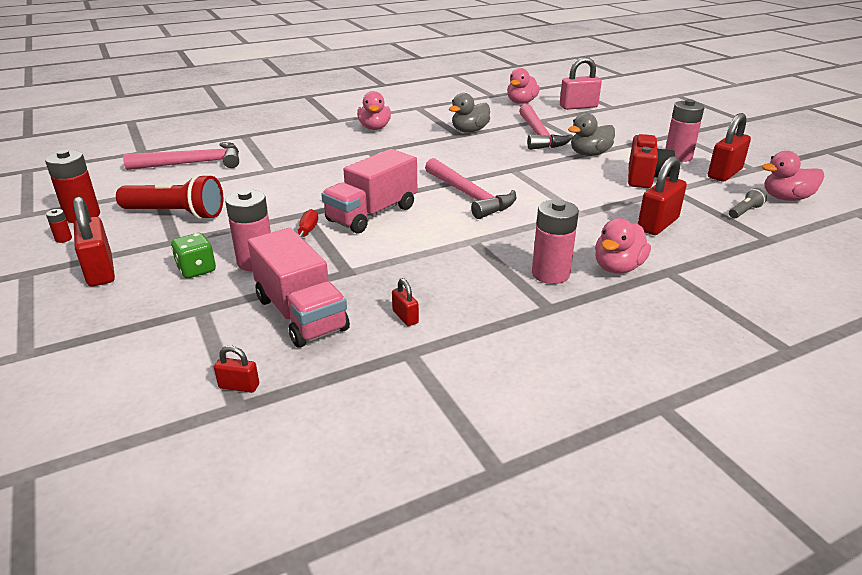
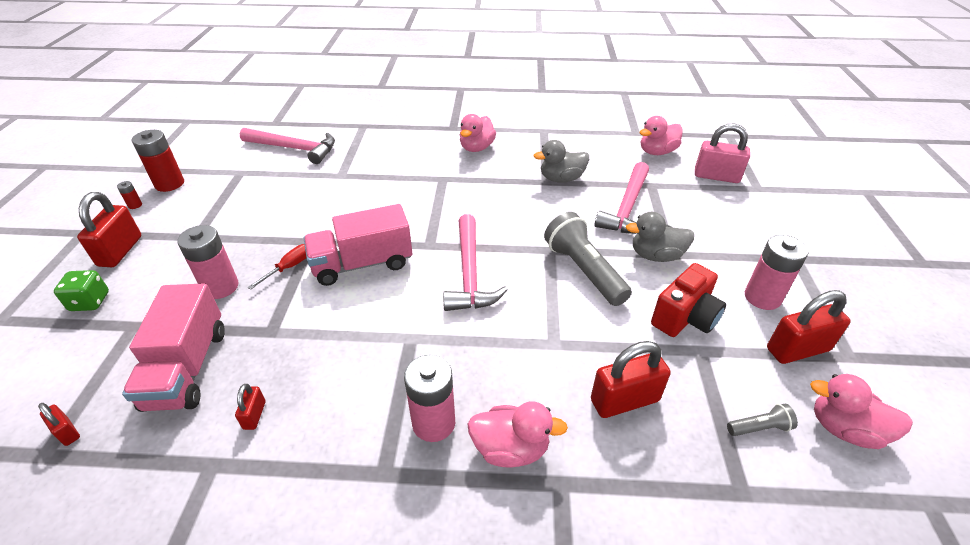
camera: 30 degrees right, 10 degrees up
red flashlight [116,174,223,220] -> none
green dice [171,233,216,278] -> green dice moved to [54,270,109,311]
pink duck [595,218,651,273] -> pink duck turned 150 degrees counterclockwise [468,401,568,467]
none -> grey flashlight [544,212,632,306]

